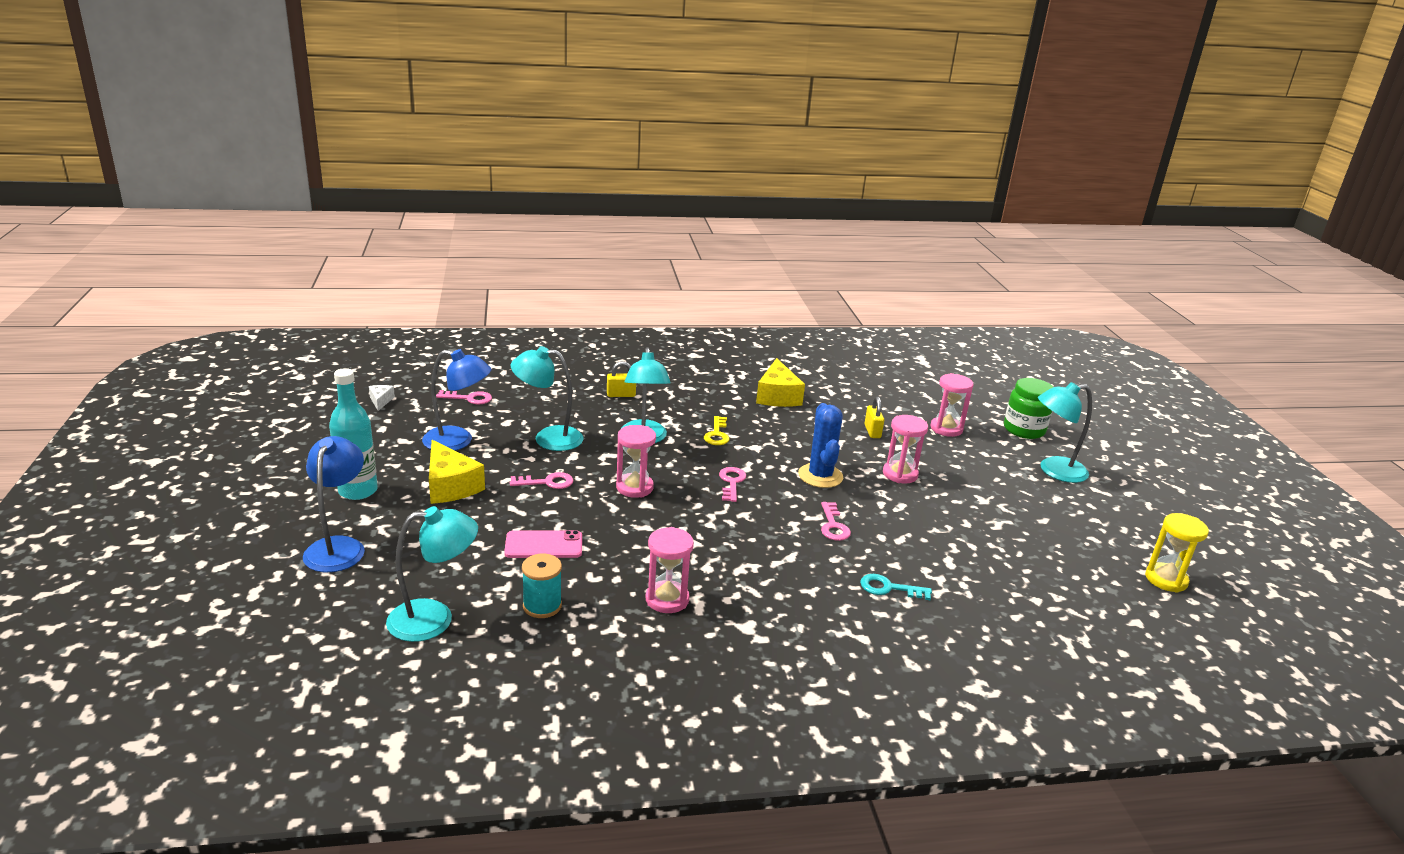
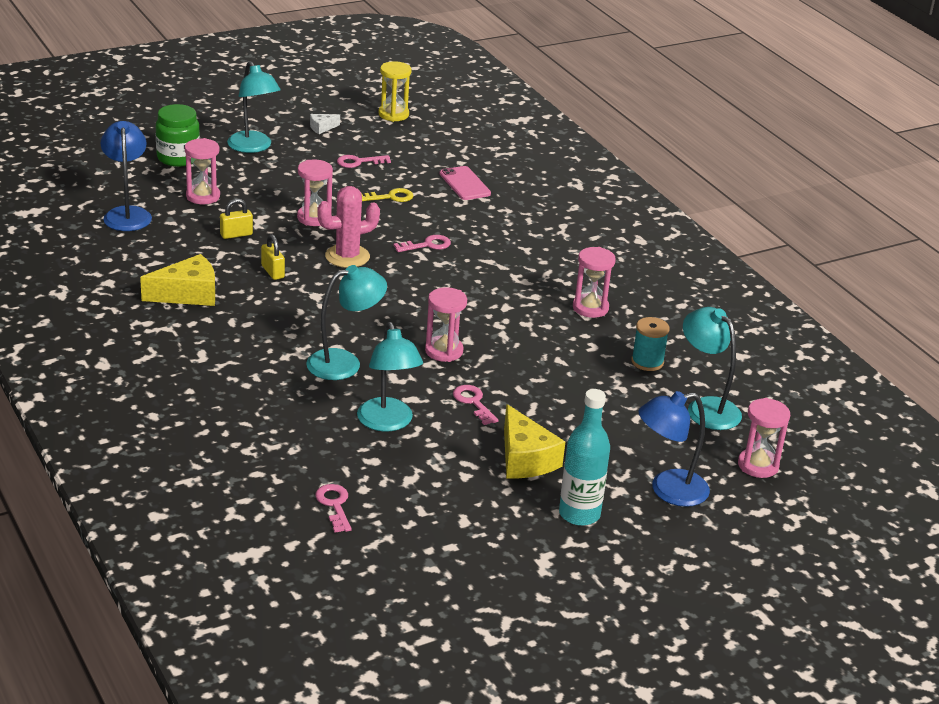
camera: 110 degrees left, 5 degrees up
white cheese [369,385,395,411] -> white cheese moved to [310,114,340,134]
blue lamp [422,349,491,451] -> blue lamp moved to [101,121,152,231]
yellow cheese [429,440,485,504] -> yellow cheese turned 120 degrees clockwise [504,404,565,478]
pink phone [504,530,582,558] -> pink phone moved to [440,166,491,200]
yellow padlock [607,361,636,397] -> yellow padlock moved to [261,234,285,280]
yellow key [704,416,729,445] -> yellow key moved to [361,188,413,202]
pink key [719,467,746,502] -> pink key moved to [337,155,391,168]
blue cactus [798,403,843,488] -> pink cactus [317,186,380,268]
turquoise key [860,574,932,600] -> none
none -> pink hourglass [738,398,790,478]

